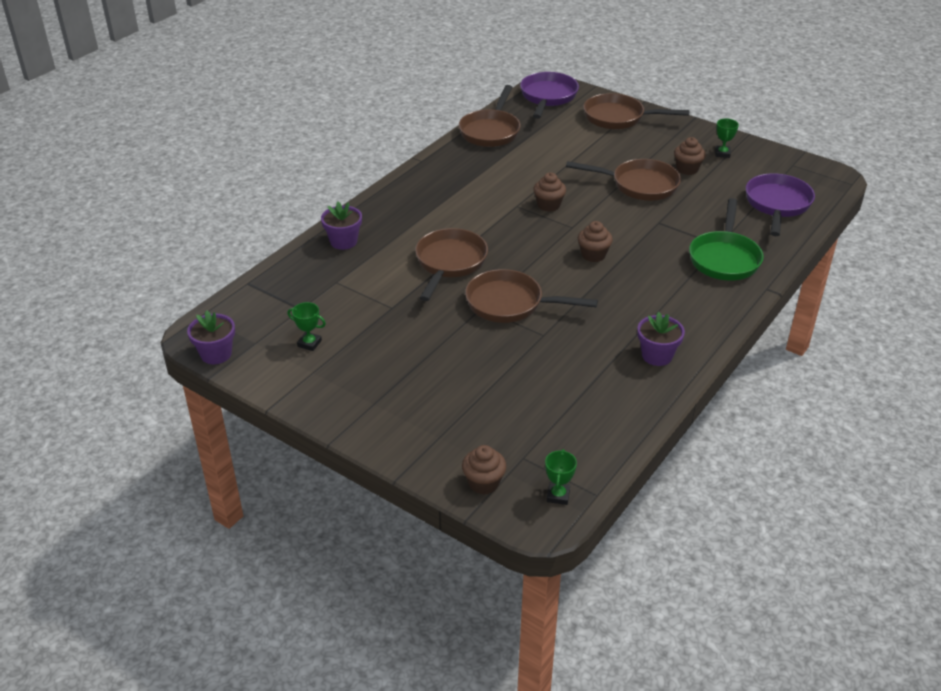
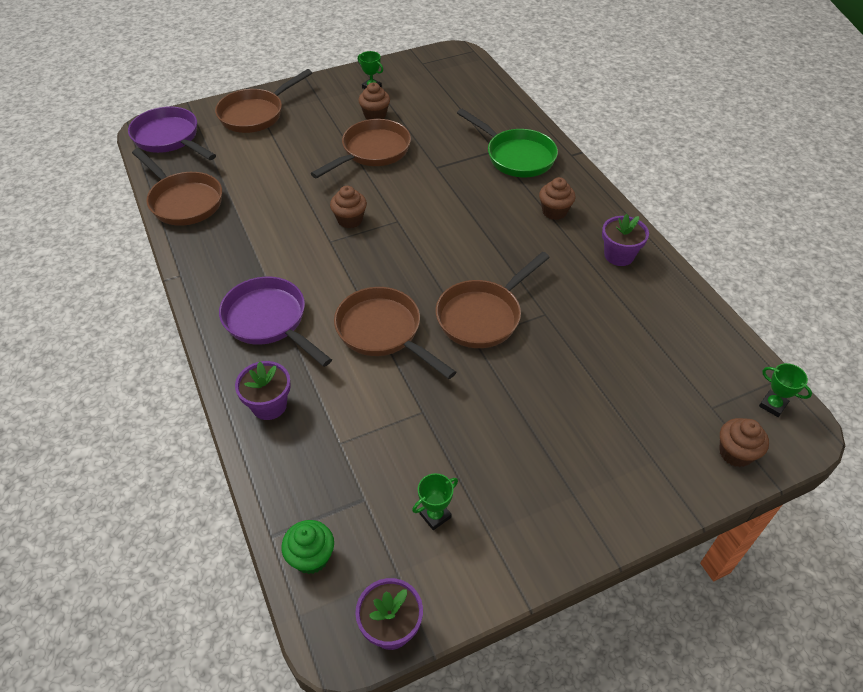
camera: 60 degrees left, 10 degrees up
brown cupcake [578,221,613,262] -> brown cupcake moved to [539,177,576,220]
purple pan [746,173,815,236] -> purple pan moved to [219,277,332,367]
none -> green cupcake [281,520,334,574]

